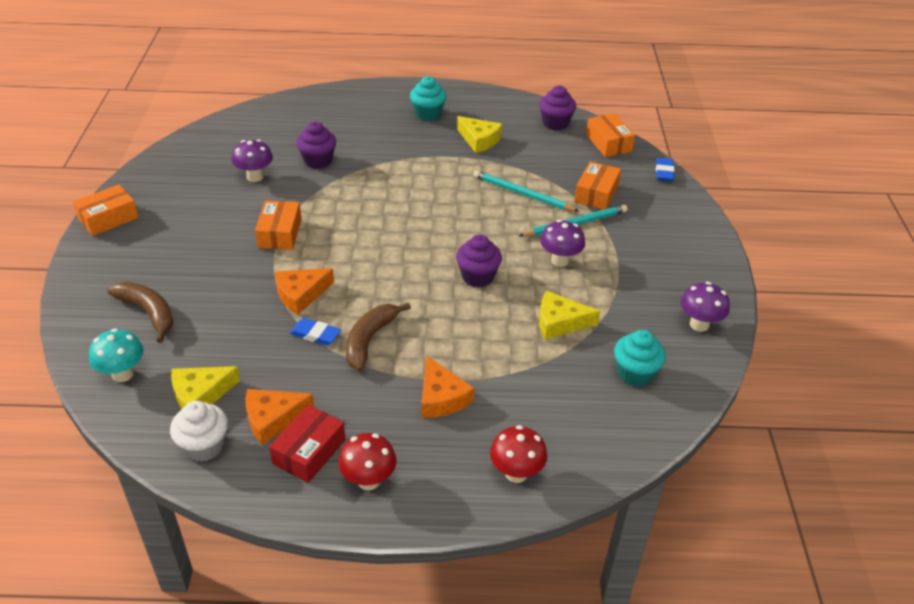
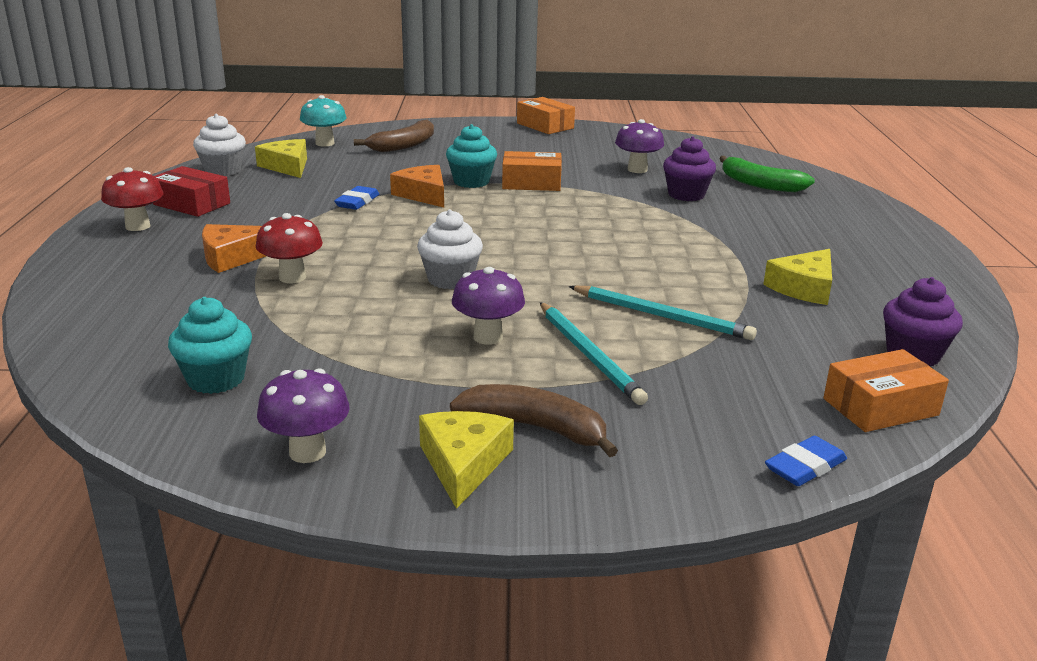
camera: 90 degrees right, 15 degrees down
orange cheese [245,389,314,445] -> none
brown banana [346,303,411,371] -> brown banana moved to [450,384,618,457]
turquoise cupcake [410,76,447,121] -> turquoise cupcake moved to [446,124,497,188]
purple cupcake [456,235,502,287] -> white cupcake [417,209,483,289]
turquoise pencil [473,170,579,211] -> turquoise pencil turned 90 degrees clockwise [569,286,757,340]
red mushroom [490,425,547,483] -> red mushroom moved to [256,213,323,283]
yellow cheese [539,291,600,340] -> yellow cheese moved to [419,411,514,509]
orange box [574,161,621,210] -> none
blue eraser [656,158,674,181] -> blue eraser turned 45 degrees counterclockwise [765,436,847,486]
none -> green banana [719,156,815,192]

